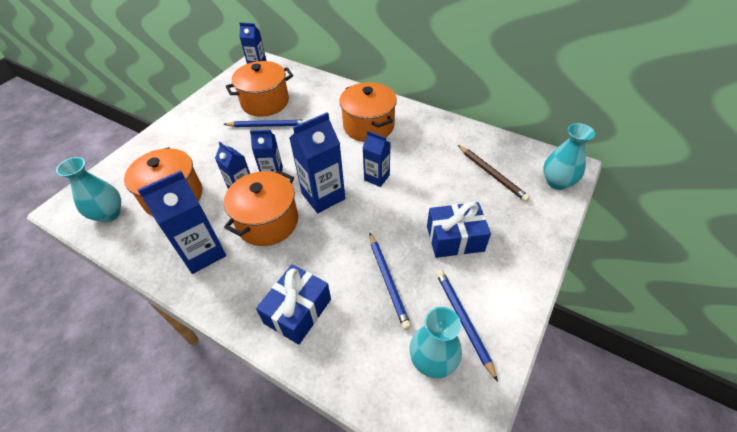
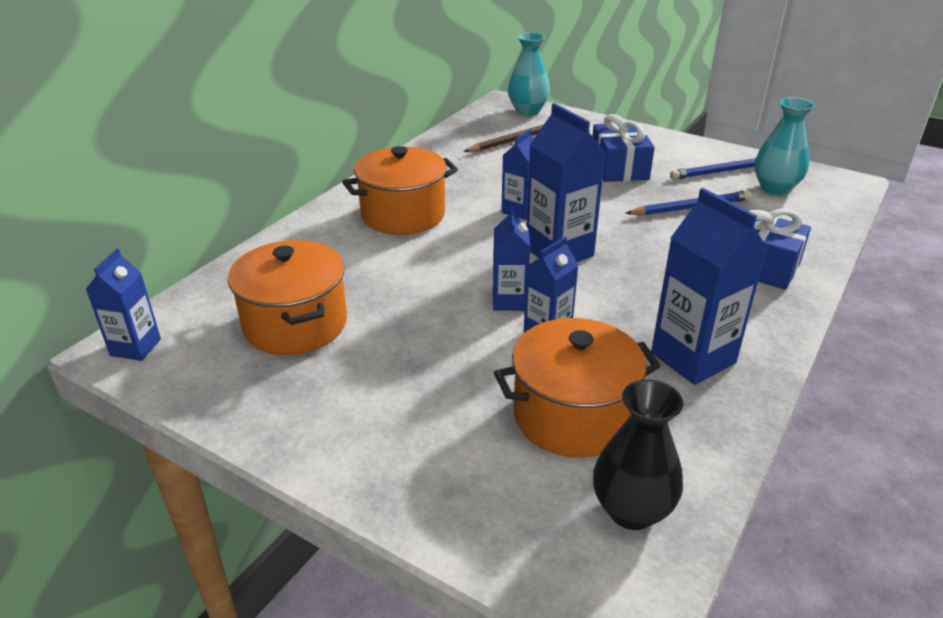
camera: 90 degrees left, 15 degrees down
turquoise vase [56,157,121,223] -> black vase [593,379,683,530]
blue pencil [223,120,307,127] -> none
orange pot [224,171,298,246] -> none

